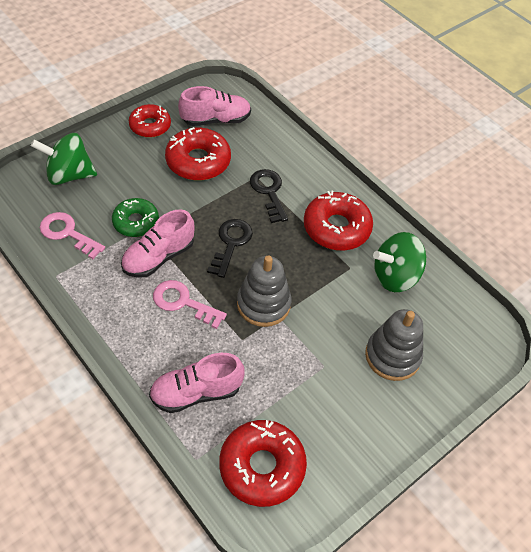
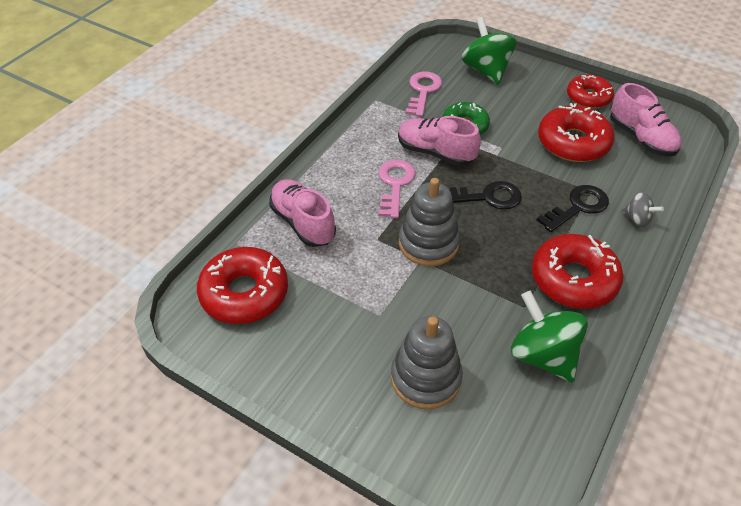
camera: 75 degrees right, 5 degrees down
none -> grey spinning top [622,192,664,227]

